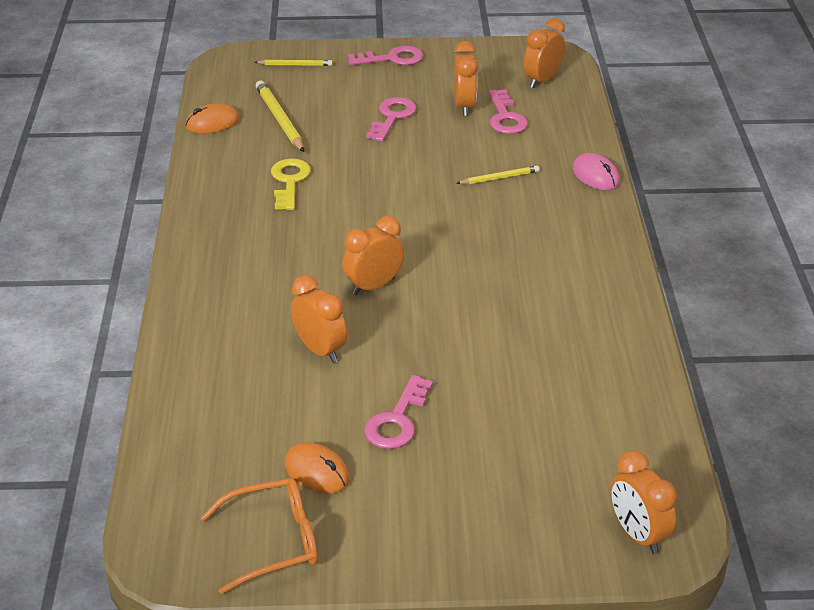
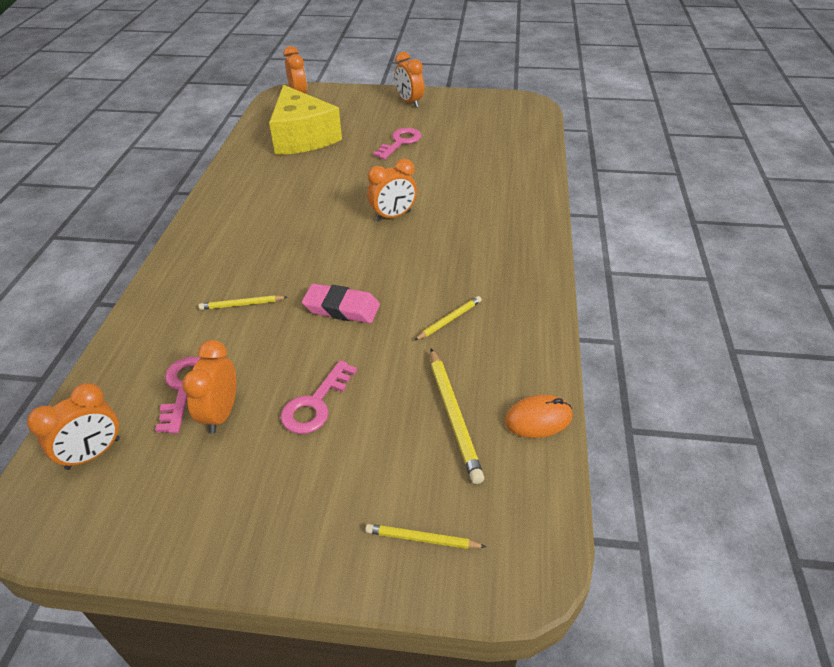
camera: 170 degrees left, 5 degrees up
orange glasses [200,478,318,594] -> none
yellow key [271,158,311,210] -> yellow pencil [414,296,482,341]
orange mouse [285,443,350,494] -> none
orange clock [291,275,347,363] -> orange clock moved to [395,52,424,108]
pink key [348,46,423,65] -> none
pink mouse [572,153,620,190] -> none
none -> yellow cheese [269,85,342,155]
none -> pink eraser [302,283,380,323]

